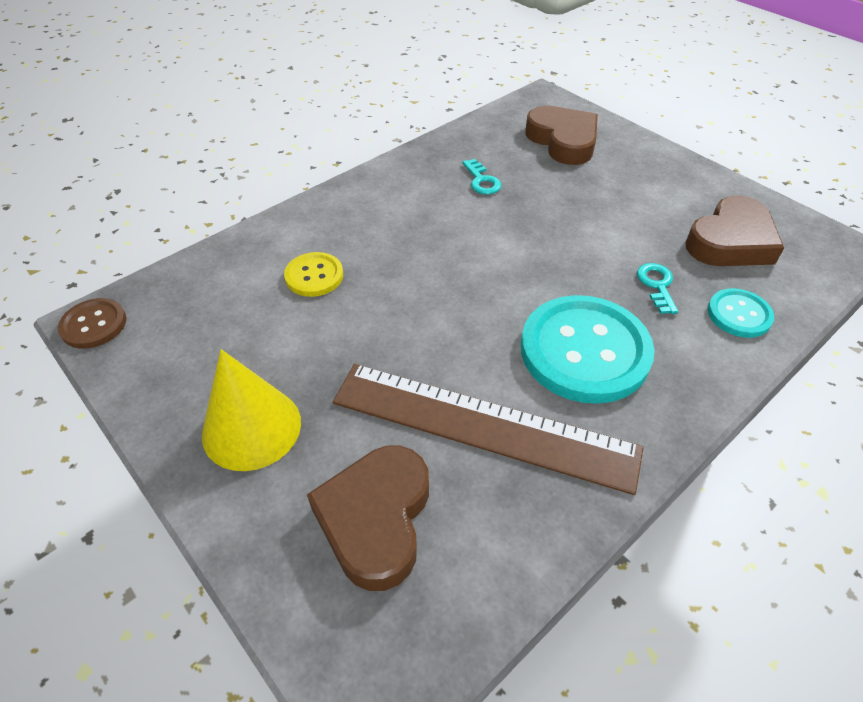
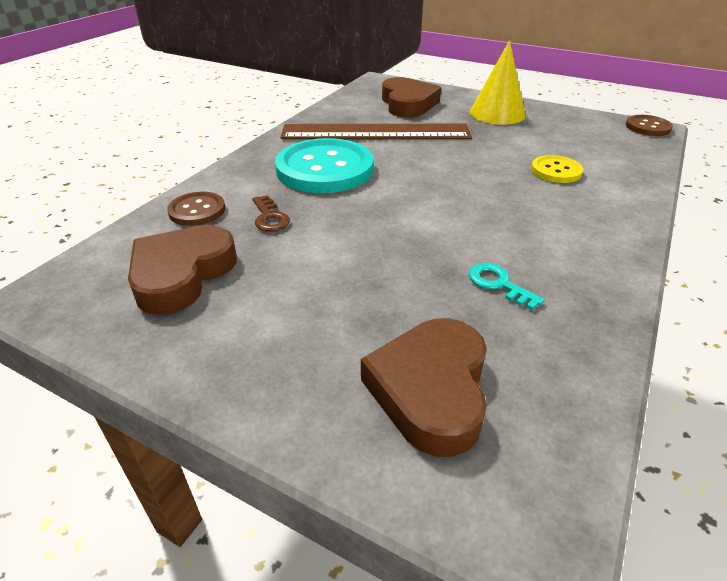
camera: 160 degrees right, 10 degrees down
brown heart [525,106,598,165] -> brown heart turned 60 degrees clockwise [361,318,487,457]
turquoise key [637,263,678,314] -> brown key [253,195,290,232]
turquoise button [707,288,774,338] -> brown button [167,192,225,226]

